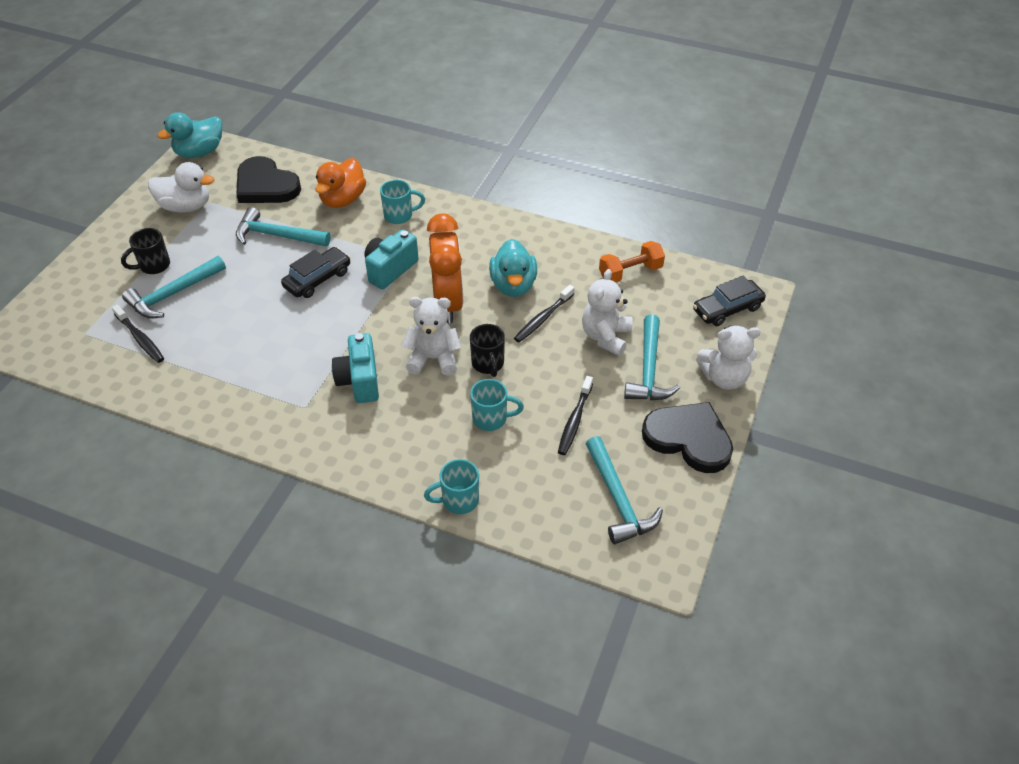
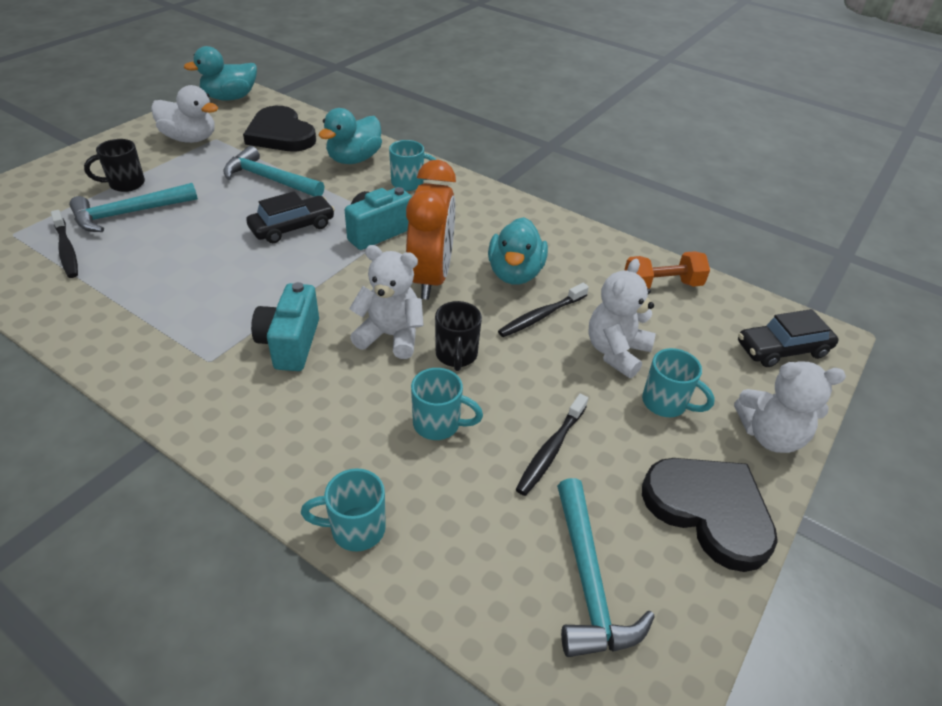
camera: 10 degrees right, 5 degrees down
orange duck [315,158,366,208] -> turquoise duck [319,108,382,164]
turquoise hammer [624,314,680,400] -> turquoise mug [642,348,715,417]

